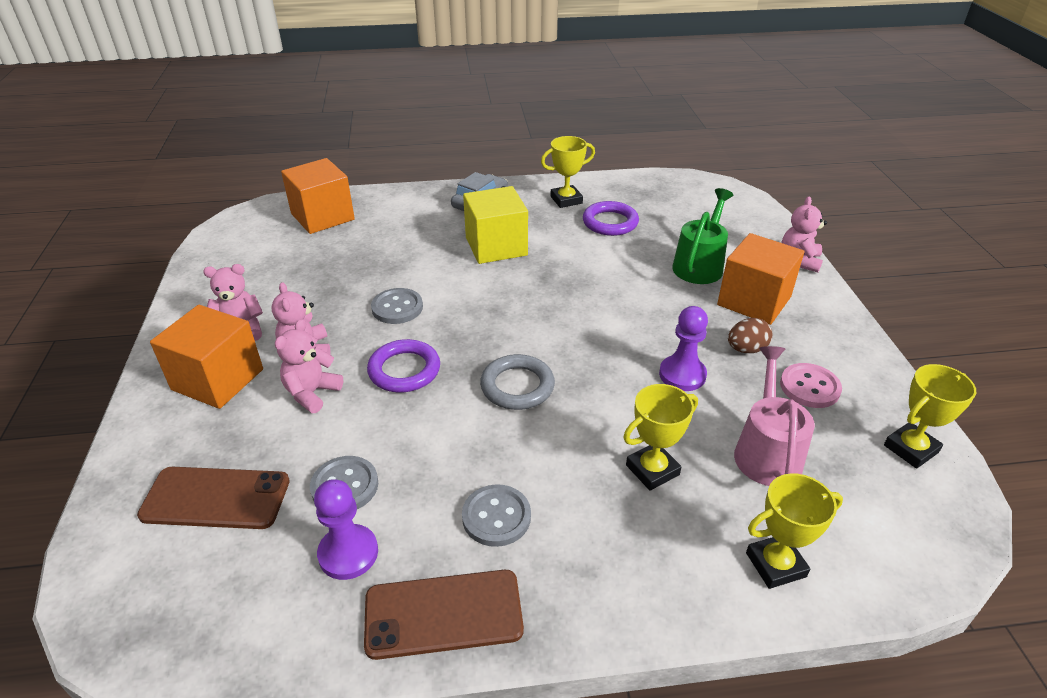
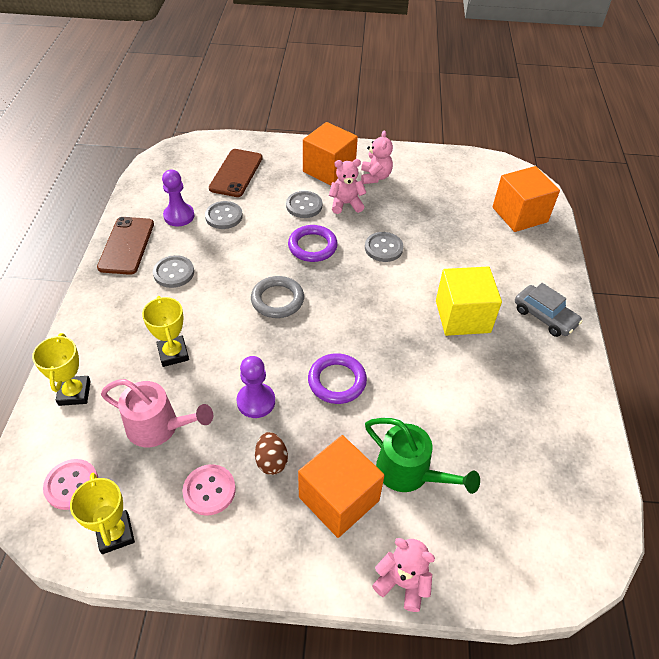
camera: 100 degrees right, 10 degrees up
pink teddy bear [275,319,343,413] -> grey button [286,191,322,218]
yellow trophy [541,136,595,208] -> none
purple ring [583,201,639,236] -> purple ring moved to [308,353,367,404]
none -> pink button [43,459,98,510]

